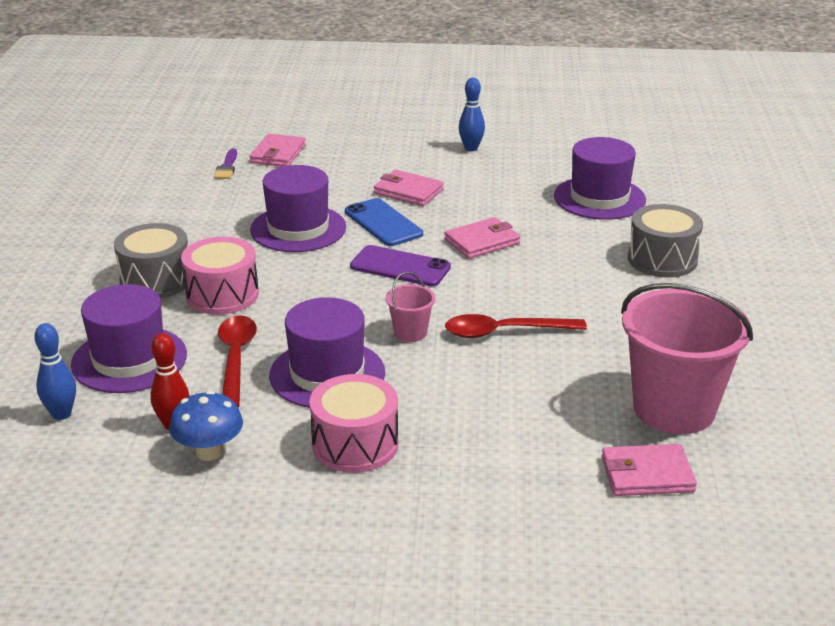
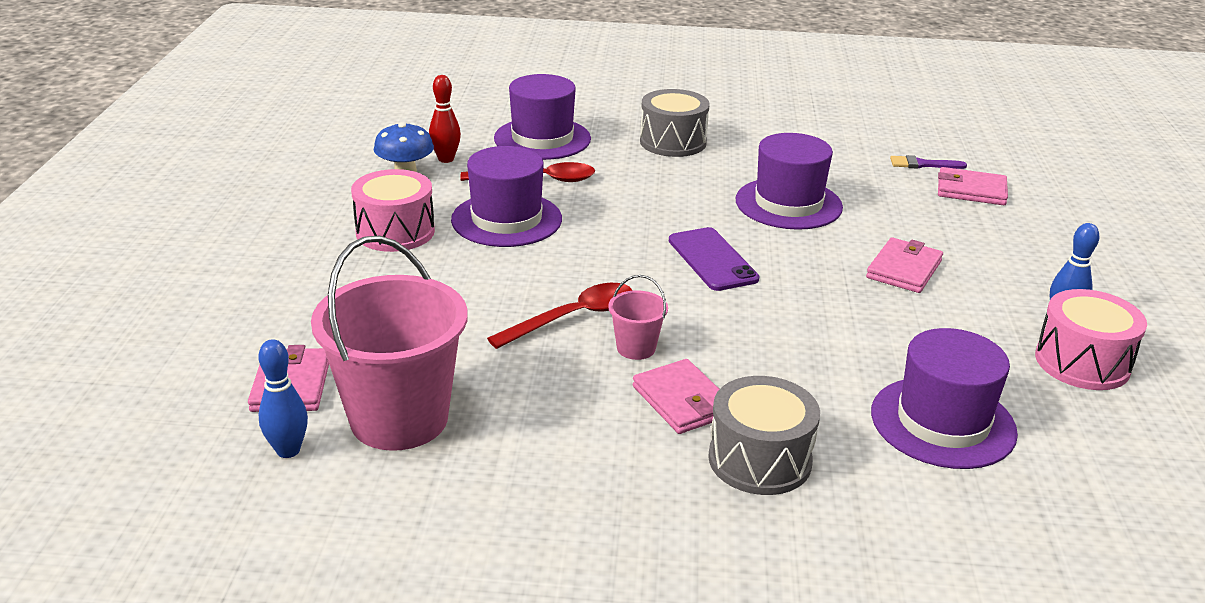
camera: 90 degrees right, 0 degrees up
blue bowling pin [34,323,76,420] -> blue bowling pin moved to [258,339,308,458]
pink drum [181,237,259,315] -> pink drum moved to [1035,289,1147,390]
blue phone [345,198,423,246] -> none
purple phone [350,245,451,287] -> purple phone turned 45 degrees counterclockwise [669,227,759,291]
pink bucket [386,272,435,342] -> pink bucket moved to [608,275,668,360]
pink wallet [444,217,520,259] -> pink wallet moved to [633,359,719,434]
red spoon [445,314,587,338] -> red spoon turned 60 degrees clockwise [487,283,633,349]

